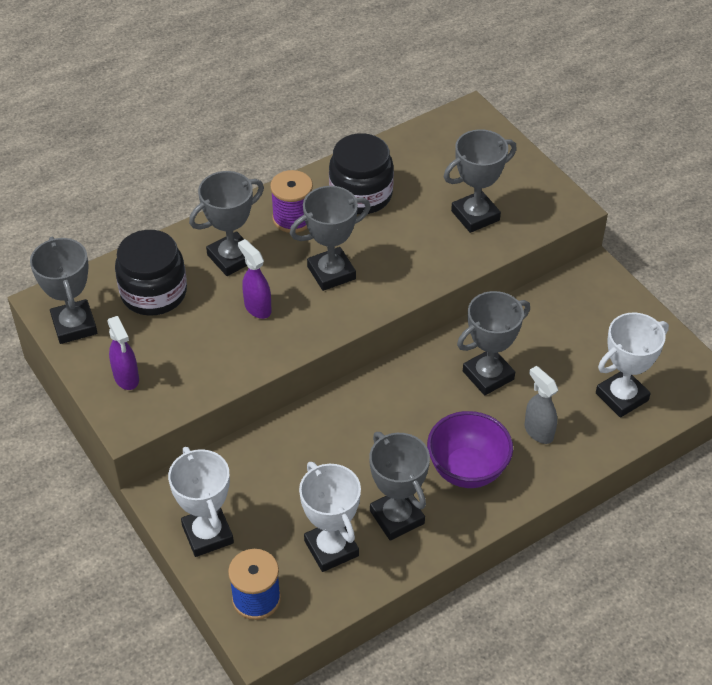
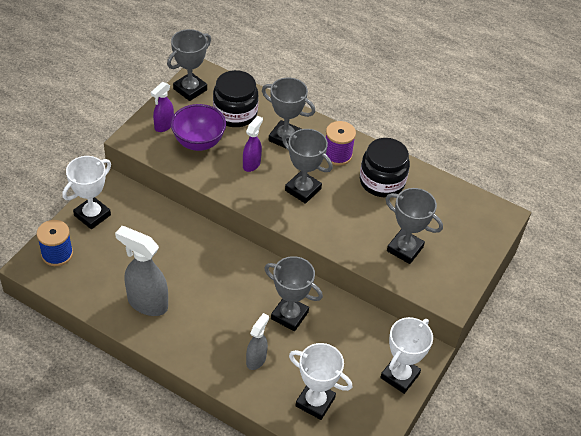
camera: 60 degrees right, 0 degrees up
white trophy [299,462,361,572] -> white trophy moved to [380,317,433,394]
grey trophy [369,432,430,541] -> grey spray bottle [115,226,168,316]
purple bowl [427,411,513,488] -> purple bowl moved to [171,104,226,151]

